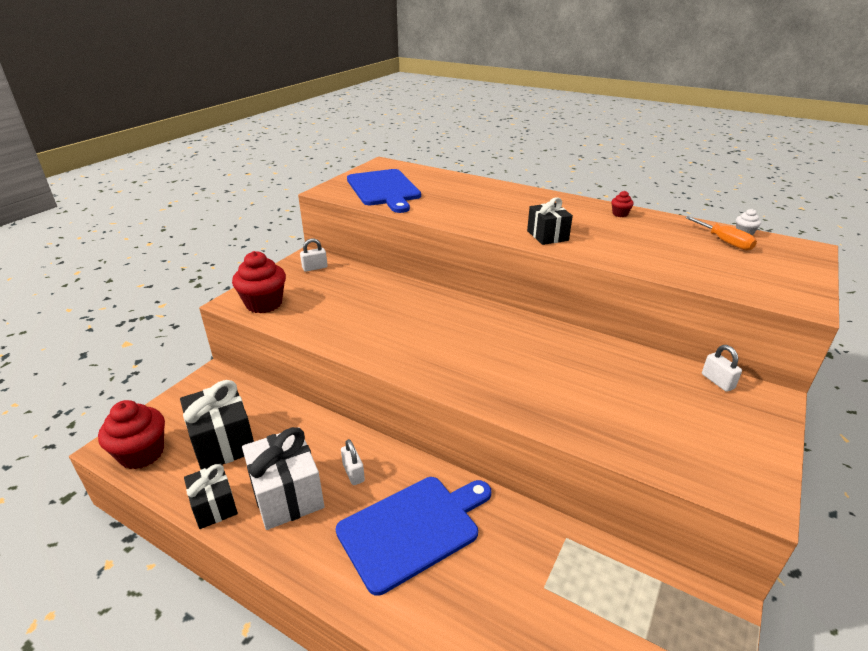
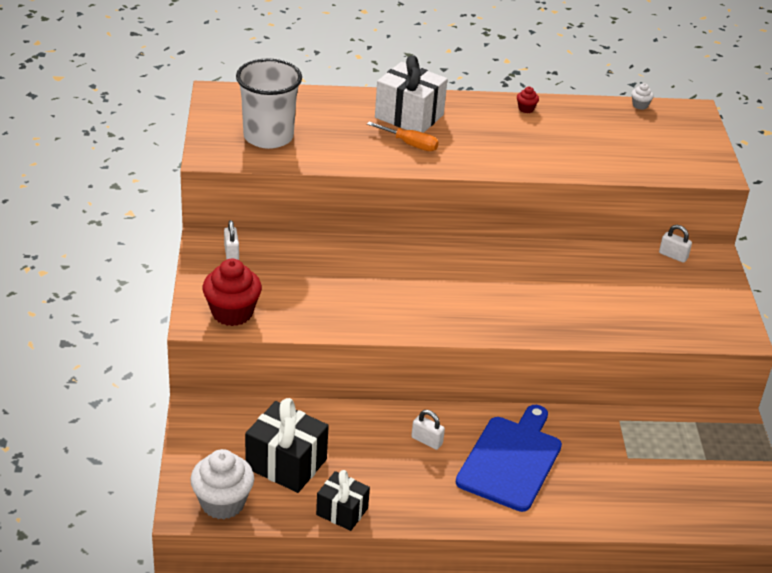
camera: 35 degrees left, 5 degrees up
red cupcake [98,400,165,469] -> white cupcake [190,449,254,519]
white gift [242,427,324,530] -> white gift moved to [375,55,448,133]
white padlock [300,238,328,272] -> white padlock turned 45 degrees counterclockwise [224,220,239,260]
blue cutting board [347,169,421,213] -> white cup [236,59,302,149]
black gift [527,197,573,245] -> none
orange screwdriver [685,216,757,251] -> orange screwdriver moved to [367,122,439,151]

